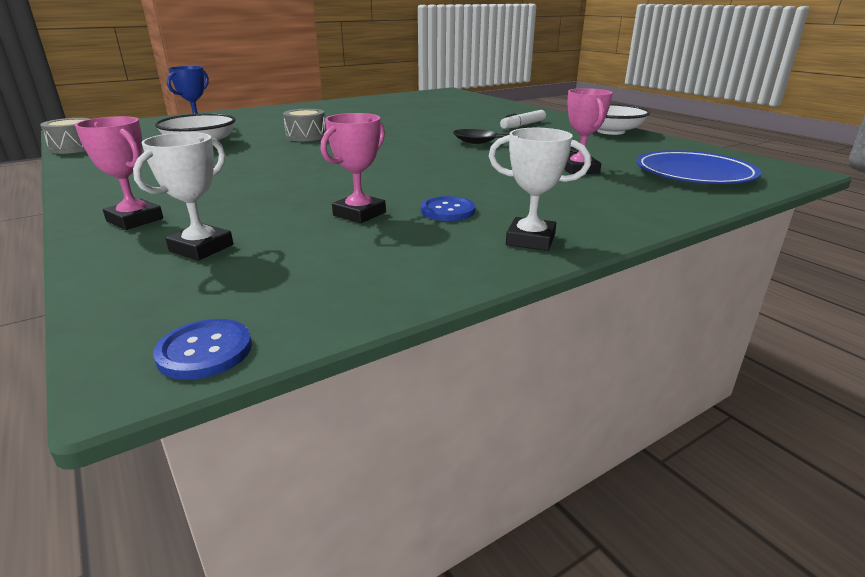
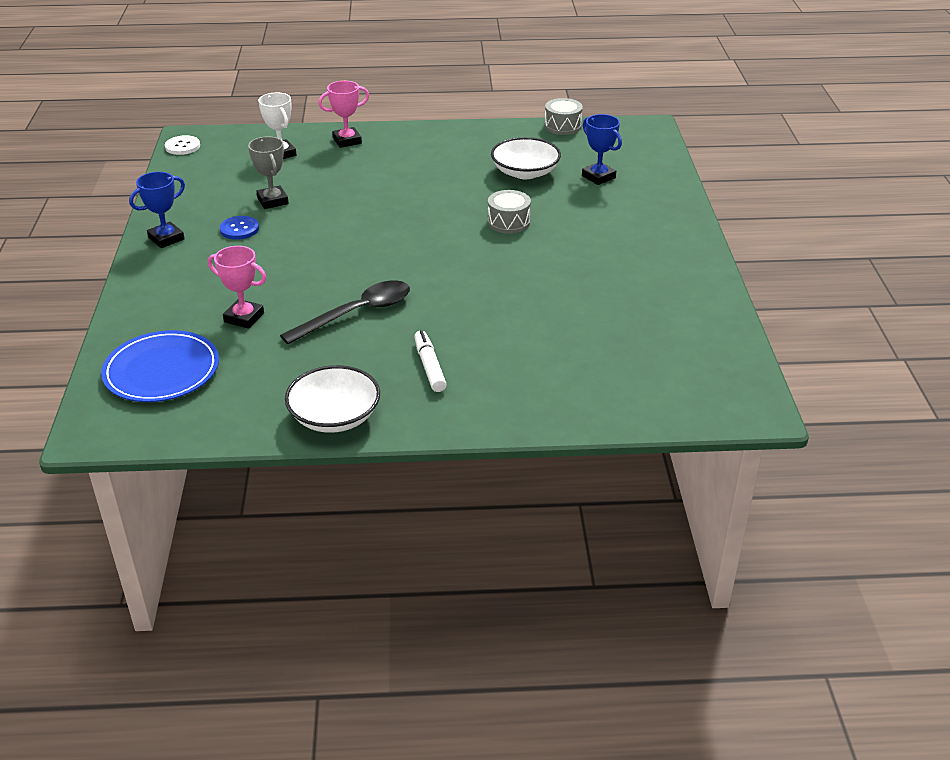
camera: 120 degrees right, 10 degrees up
blue button [153,319,252,380] -> white button [165,135,200,155]
pink trophy [321,113,386,223] -> grey trophy [248,136,289,209]
white trophy [489,128,591,251] -> blue trophy [129,172,185,248]

